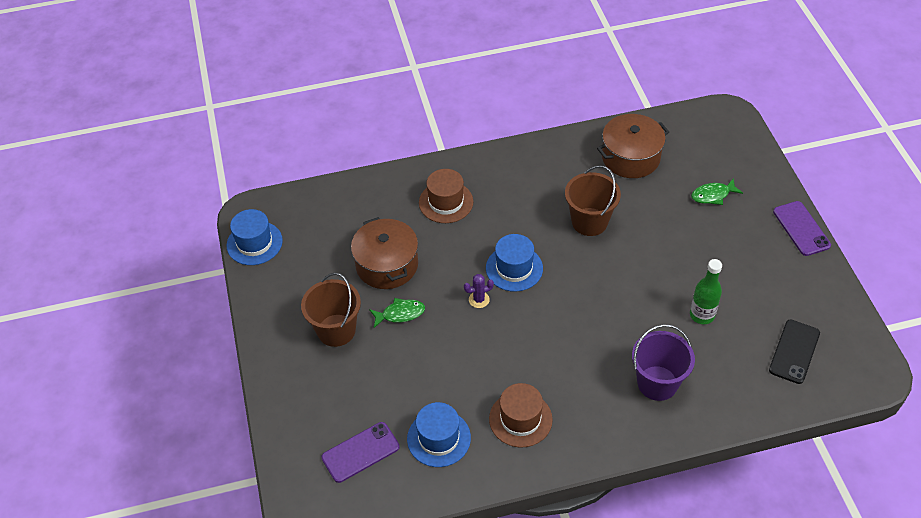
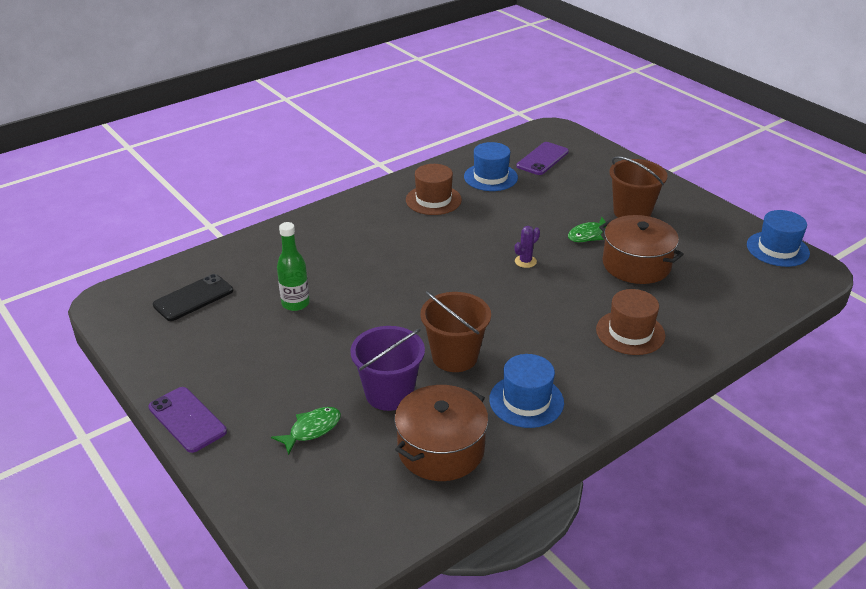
camera: 155 degrees right, 15 degrees down
blue hat [486,234,543,292] -> blue hat moved to [489,354,564,428]
purple bucket [632,324,695,401] -> purple bucket moved to [350,326,425,411]
black phone [769,320,820,384] -> black phone turned 45 degrees clockwise [153,274,233,321]

